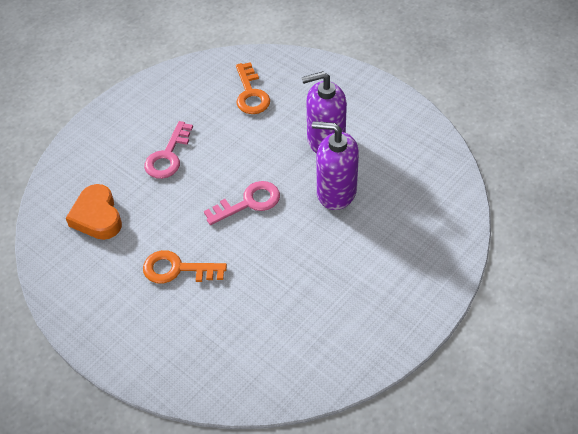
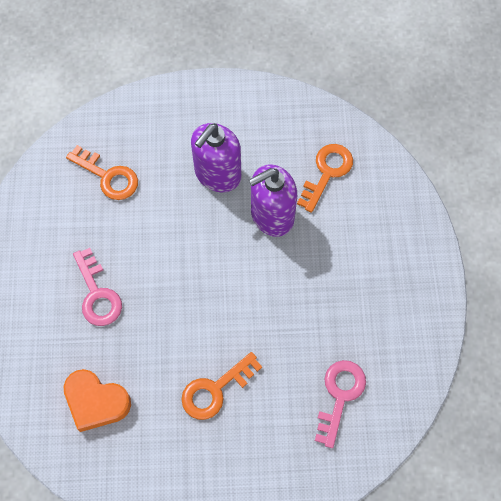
camera: 45 degrees left, 15 degrees up
pink key [204,181,280,225] -> pink key moved to [315,360,366,448]
none -> orange key [297,144,353,213]

